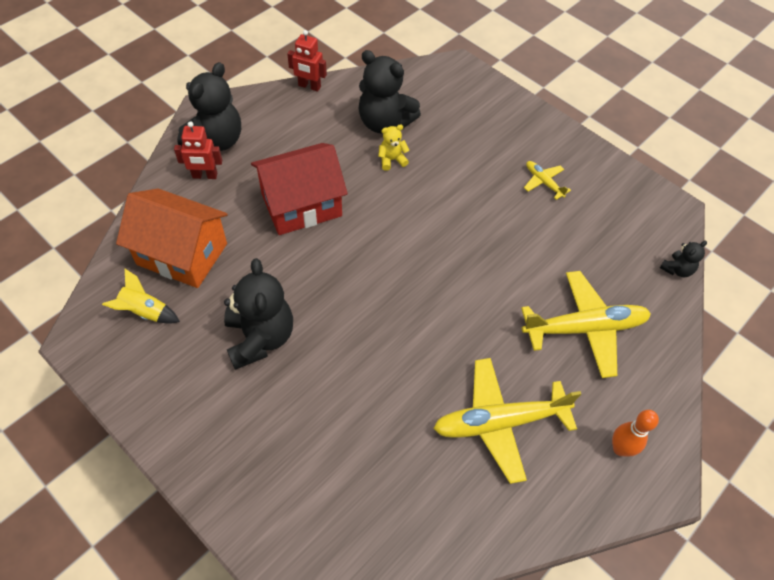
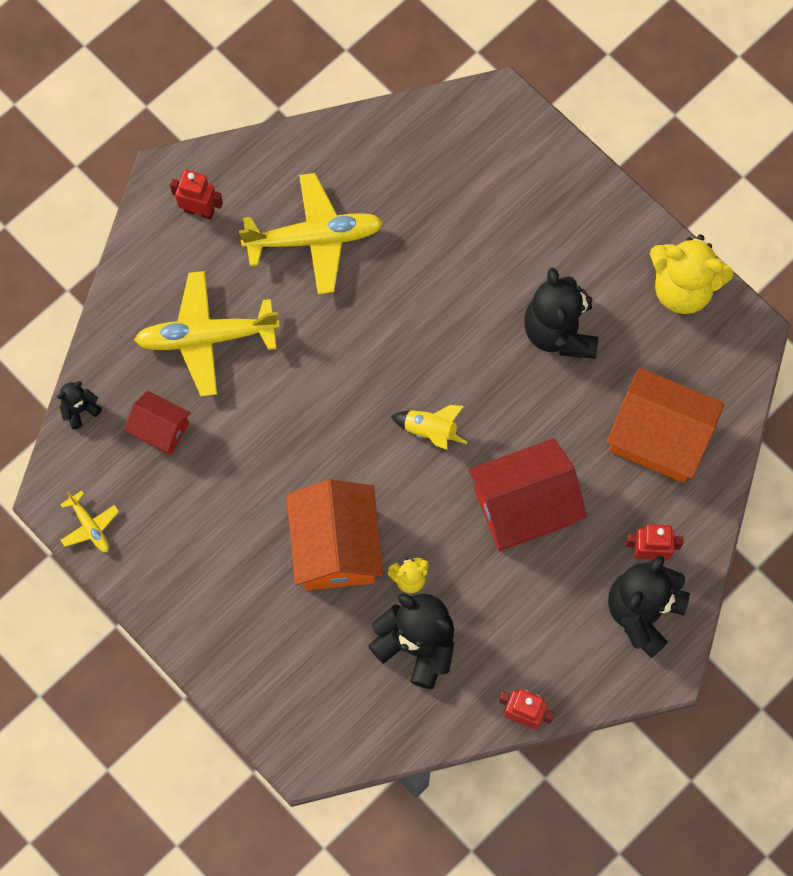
camera: 175 degrees left, 15 degrees up
yellow rocket [102,269,180,324] -> yellow rocket moved to [391,405,467,450]
yellow plane [524,161,571,200] -> yellow plane moved to [60,491,119,552]
orange bowling pin [612,410,659,457] -> red robot [170,170,223,220]
none -> red house [125,391,191,455]
none -> orange house [286,479,384,591]
none -> yellow teddy bear [650,235,733,314]

